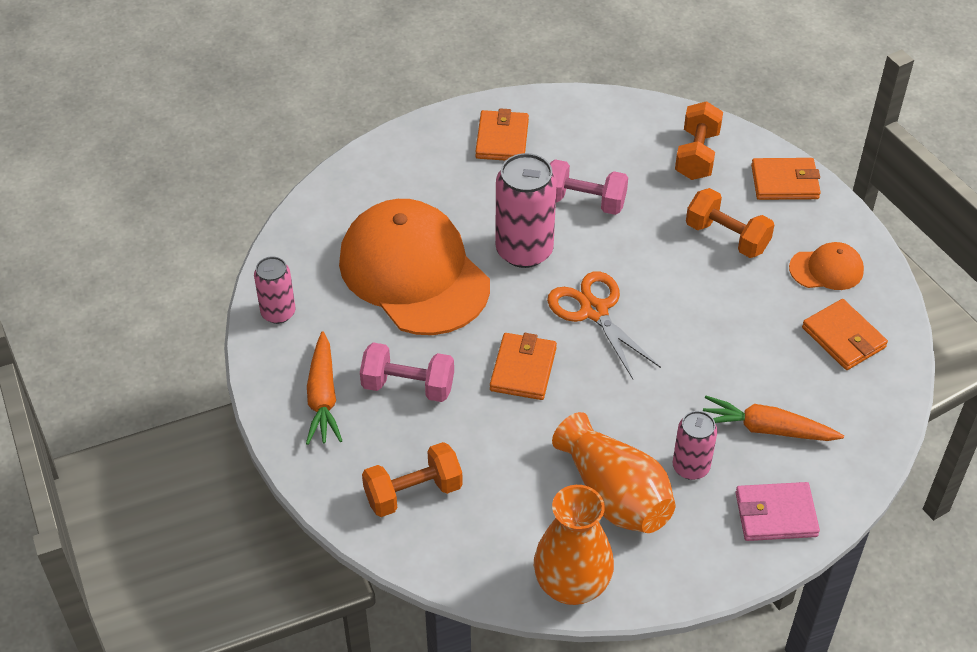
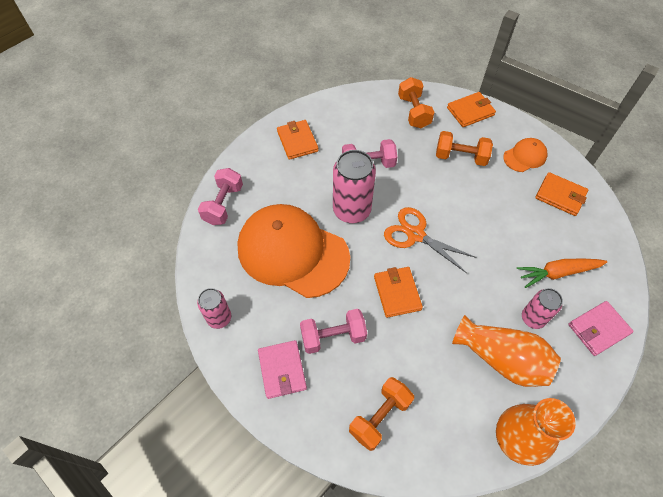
camera: 25 degrees left, 10 degrees up
orange carrot [306,332,342,445] -> pink wallet [258,340,307,399]
none -> pink dumbbell [198,168,243,225]

